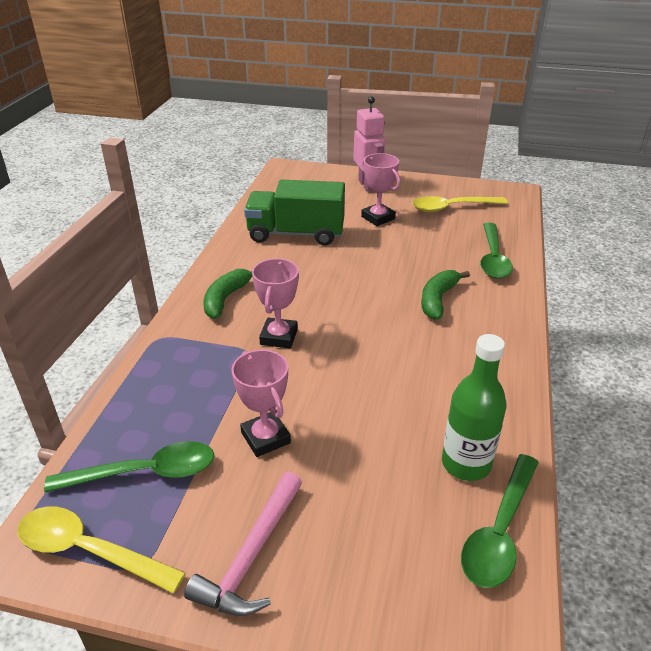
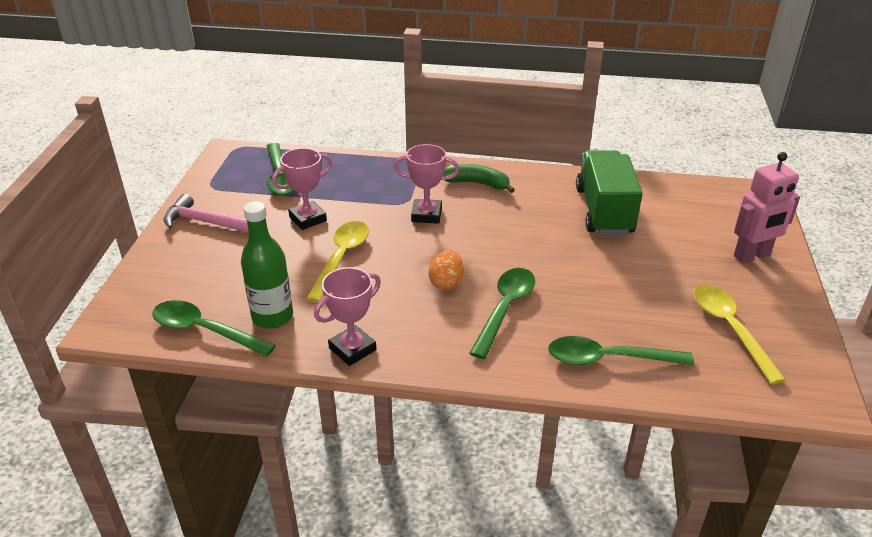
camera: 85 degrees right, 0 degrees up
yellow spoon [17,506,186,593] -> yellow spoon moved to [306,221,369,302]
pink trophy [361,153,401,226] -> pink trophy moved to [314,267,381,366]
green banana [421,270,470,319] -> green spoon [469,268,535,359]
none -> orange egg [429,250,464,290]

